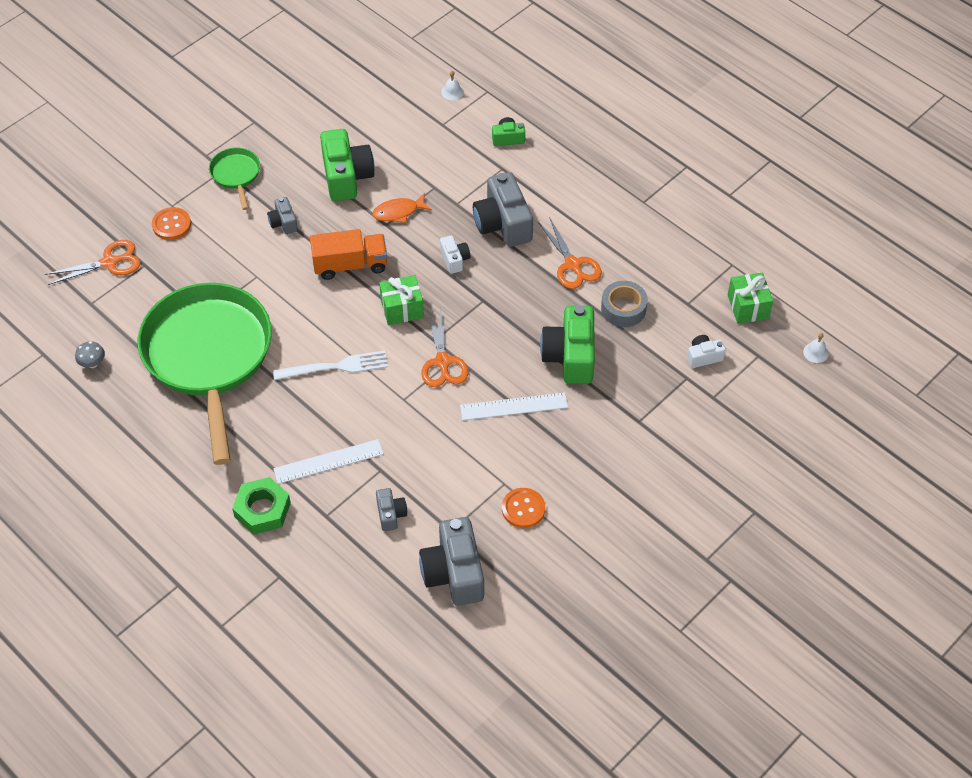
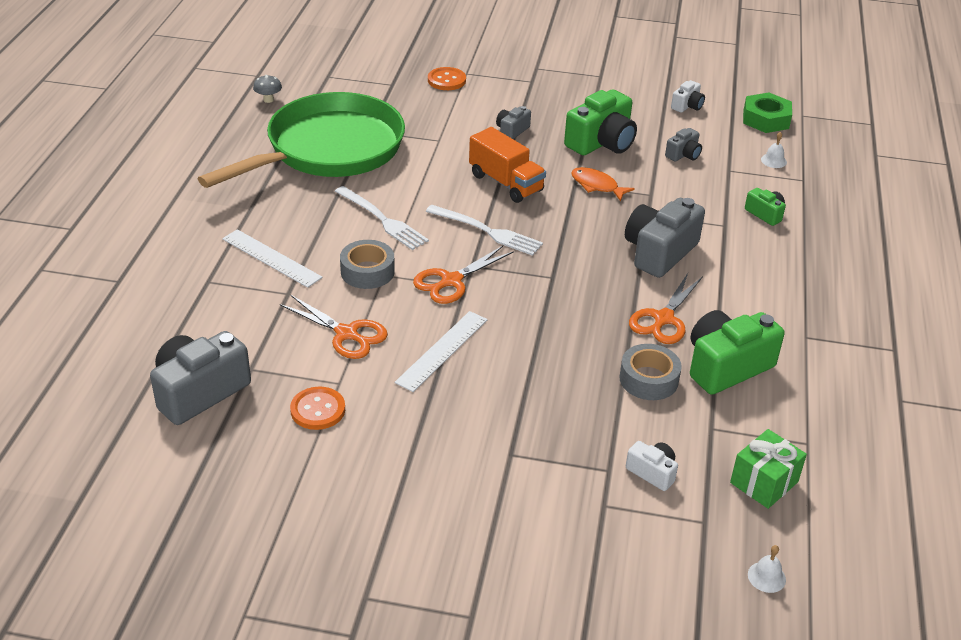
camera: 55 degrees right, 15 degrees down
orange scissors [45,240,141,285] -> orange scissors moved to [280,295,388,359]
green pan [209,148,260,210] -> none
green nut [232,477,291,534] -> green nut moved to [743,92,792,133]
grey camera [376,488,407,531] -> grey camera moved to [665,128,702,161]
green gift [379,275,424,325] -> white fork [426,205,543,256]
white camera [440,235,470,274] -> white camera moved to [671,80,705,113]
white ruler [460,392,568,420] -> white ruler turned 75 degrees clockwise [395,311,488,392]
green camera [540,305,595,384] -> green camera moved to [690,310,785,395]
none -> grey tape [340,240,395,289]

